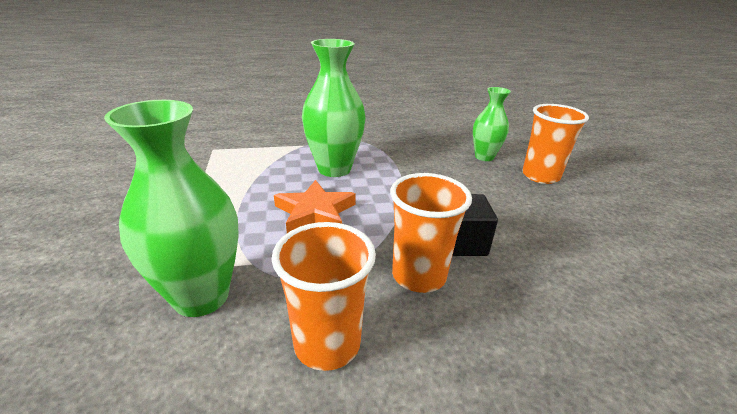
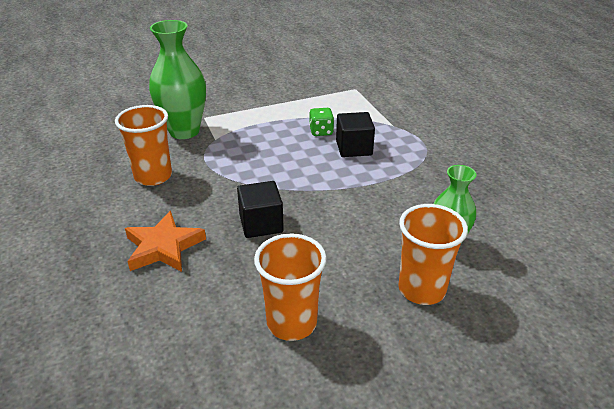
camera: 80 degrees right, 5 degrees up
orange star [274,180,356,233] -> orange star moved to [125,211,206,272]
green vase [302,39,365,177] -> black cube [336,112,375,157]
orange cup [390,173,472,293] -> orange cup moved to [254,233,327,341]
none -> green dice [309,108,334,136]

